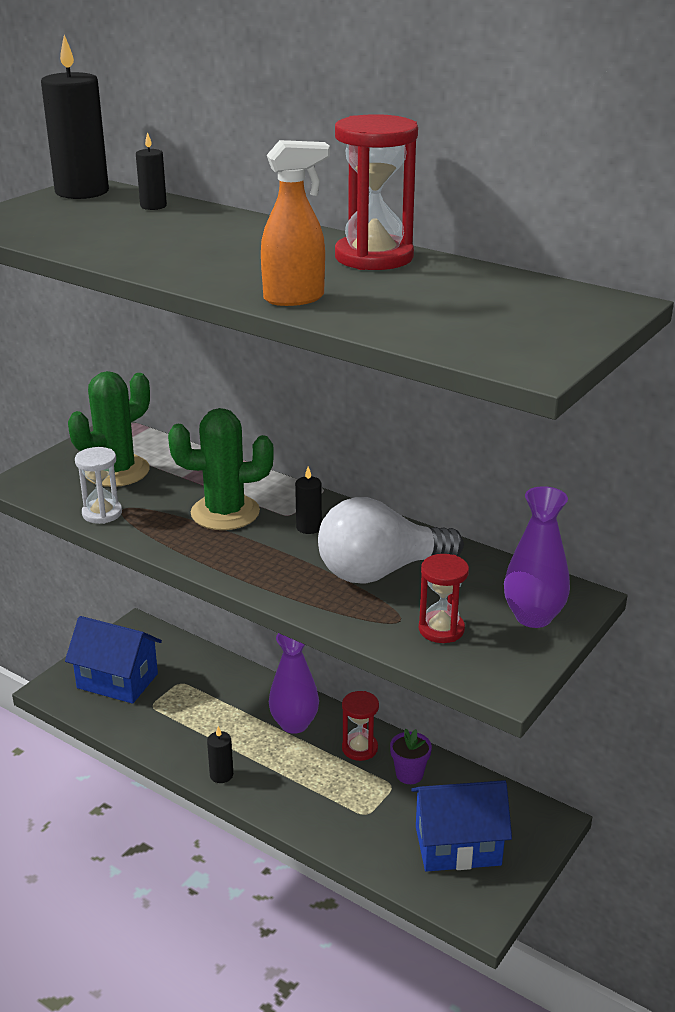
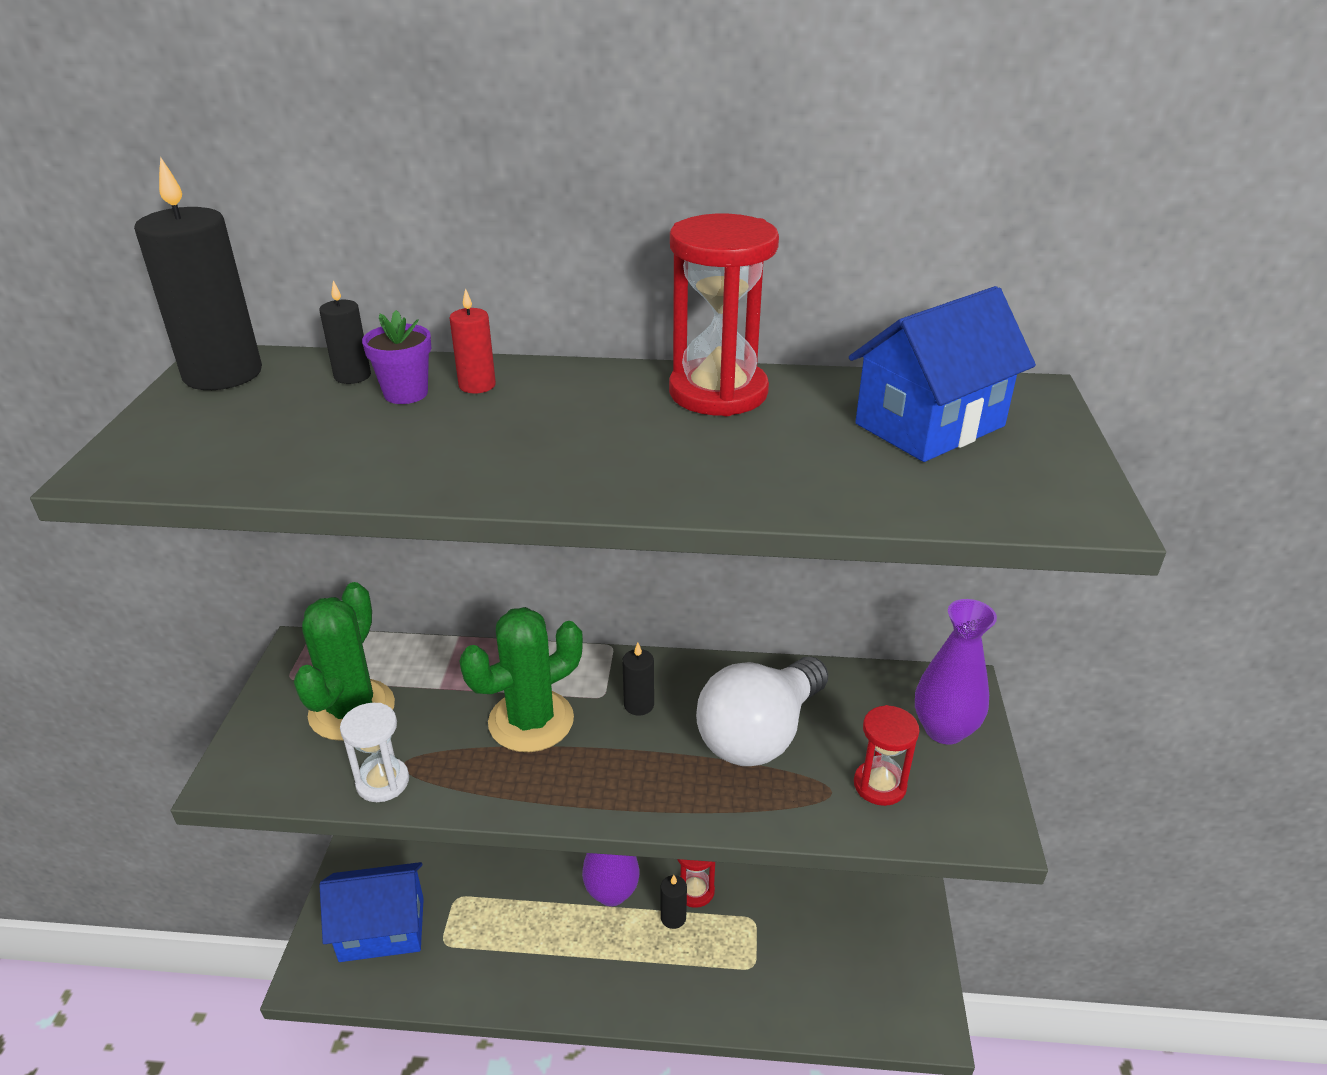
camera: 30 degrees left, 5 degrees up
black candle [207,726,233,783] -> black candle moved to [661,875,687,929]
orange spray bottle [261,140,330,306] -> none
purple flower pot [390,729,432,784] -> purple flower pot moved to [362,310,431,404]
blue house [411,780,512,872] -> blue house moved to [849,286,1036,462]
none -> red candle [449,288,496,394]

